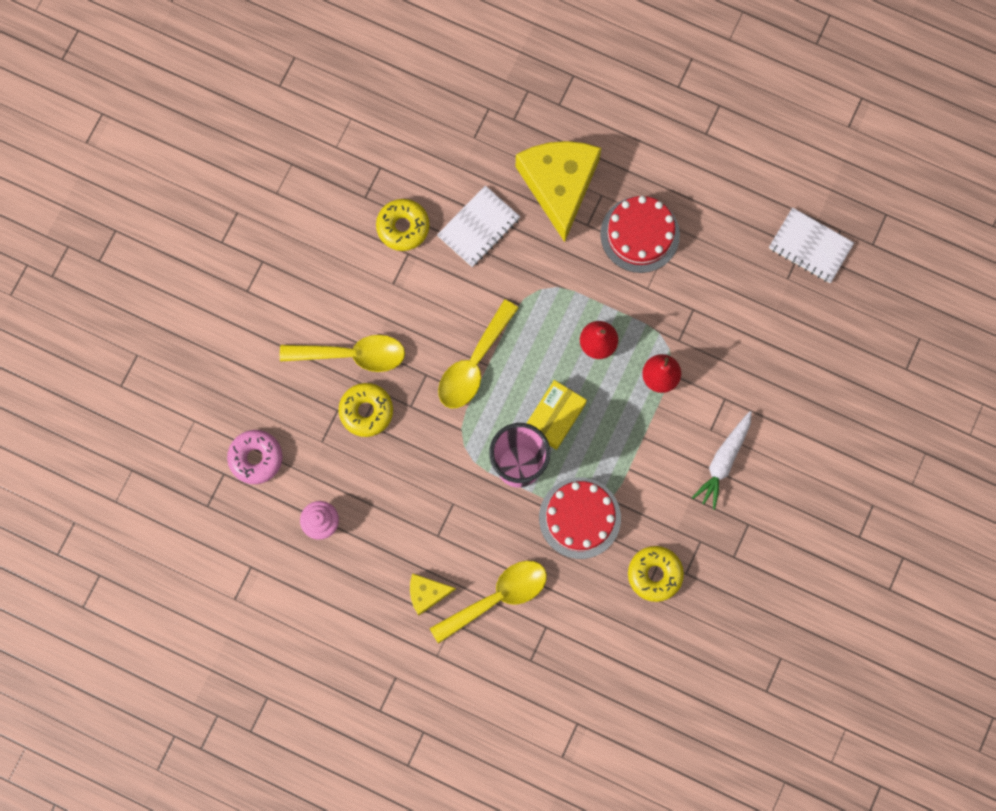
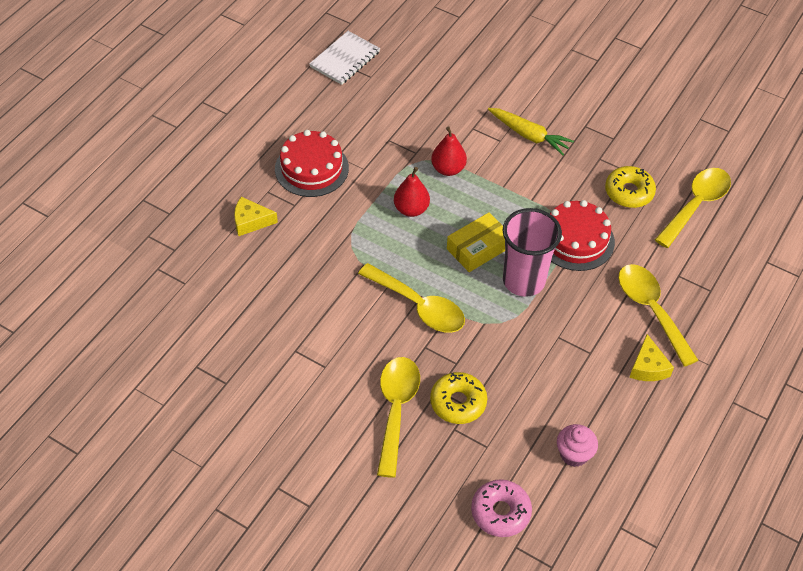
camera: 85 degrees left, 25 degrees down
yellow donut [376,199,429,251] -> none
white notebook [437,185,520,267] -> none
yellow cheese [516,141,601,242] -> yellow cheese [234,197,278,236], size x0.47
yellow box [526,380,587,450] -> yellow box turned 75 degrees counterclockwise [447,212,505,272]
white carrot [692,411,752,510] -> yellow carrot [488,108,574,155]
none -> yellow spoon [655,168,731,248]

